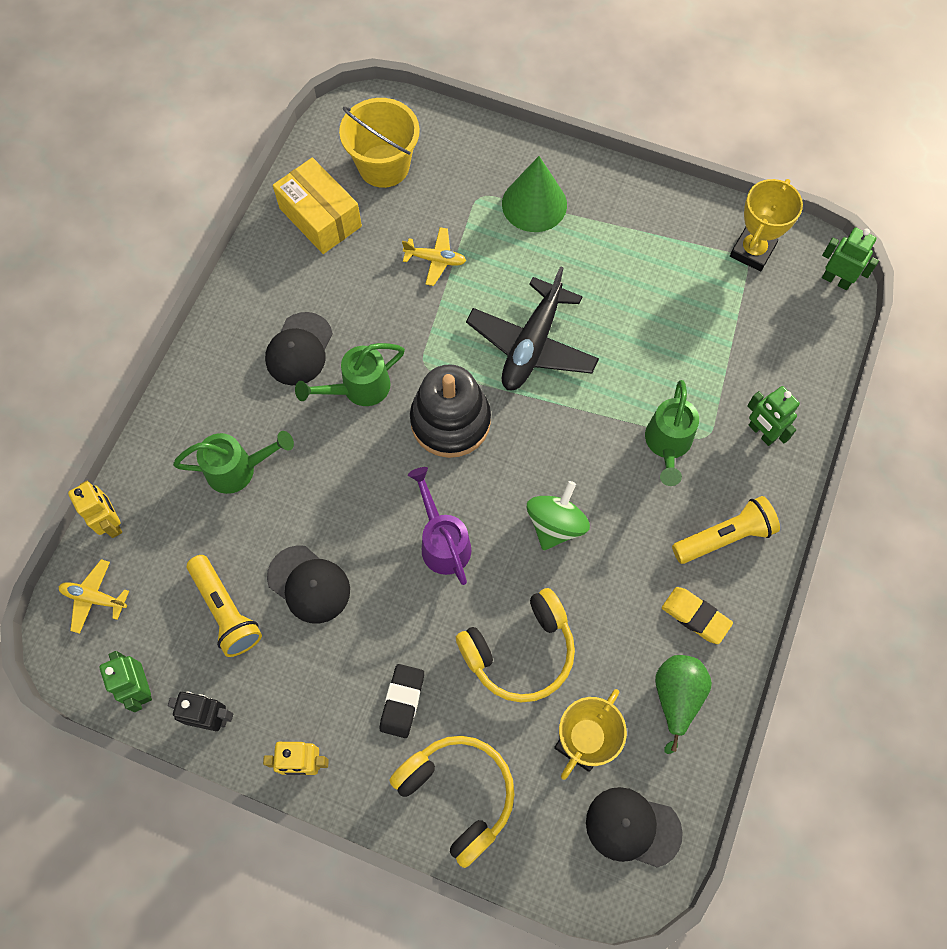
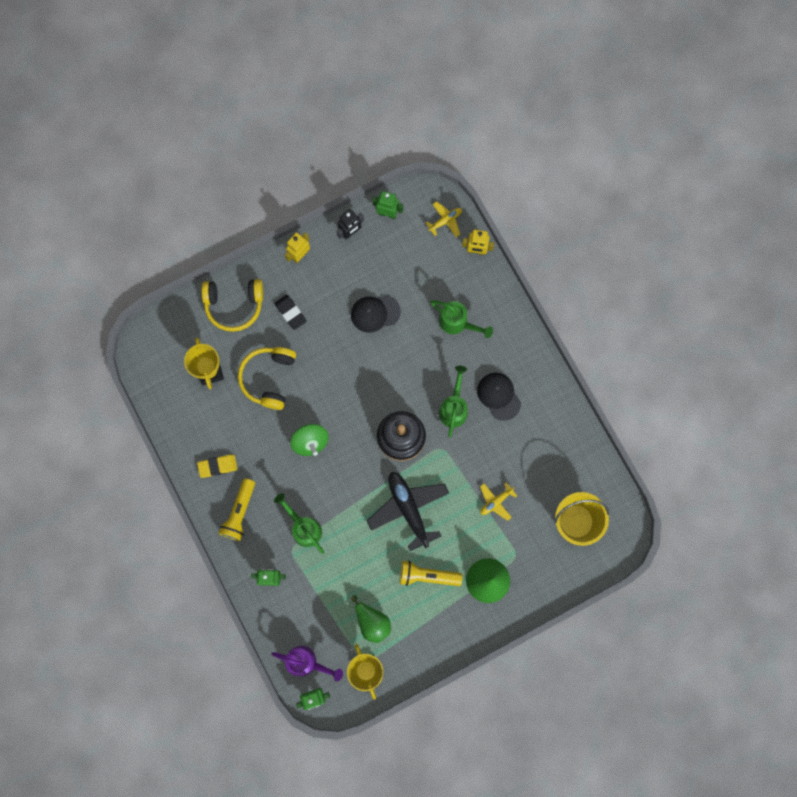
camera: 130 degrees right, 10 degrees up
green watering can [173,431,294,494] -> green watering can turned 90 degrees counterclockwise [430,300,493,338]
yellow flashlight [187,555,262,657] -> yellow flashlight moved to [400,560,463,586]
yellow box [273,157,362,254] -> none
purple watering can [408,467,471,585] -> purple watering can moved to [271,646,343,681]
black cap [586,787,683,868] -> none
green pear [655,655,712,754] -> green pear moved to [351,595,391,643]

